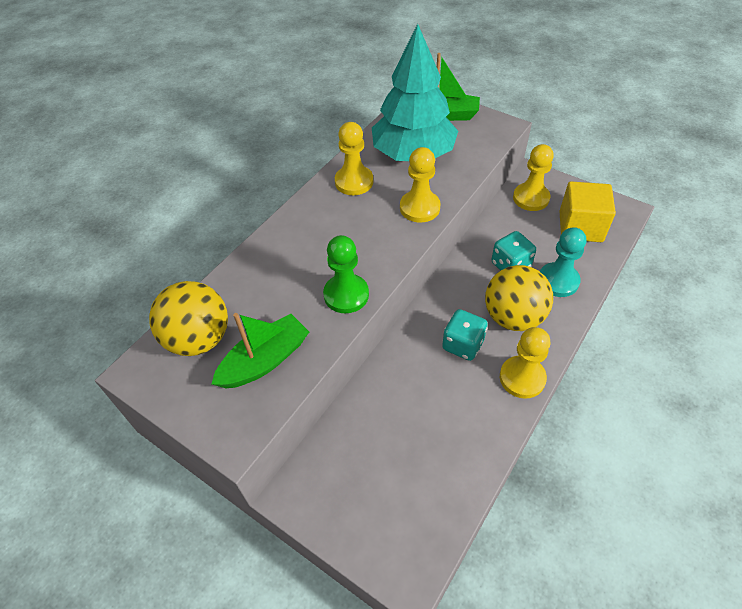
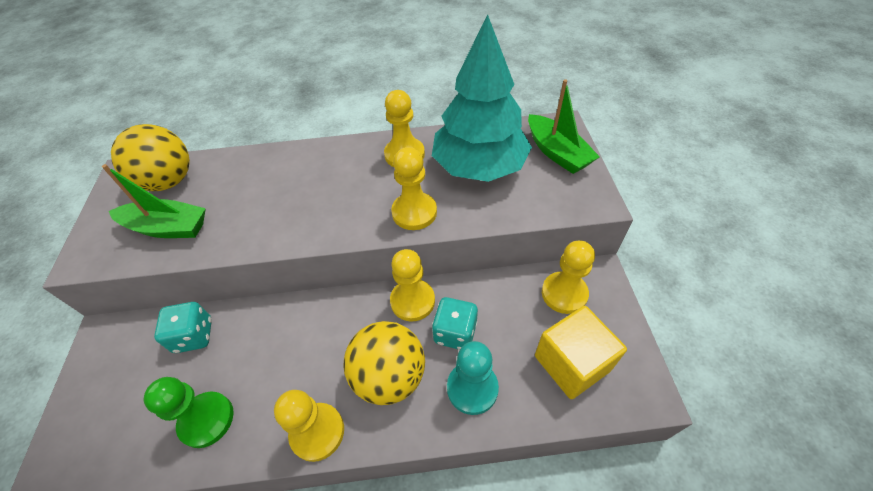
camera: 50 degrees right, 0 degrees up
green pawn [323,235,369,313] -> green pawn moved to [144,377,234,448]
turquoise dice [442,309,488,361] -> turquoise dice moved to [154,302,212,353]
none -> yellow pawn [390,249,435,322]

